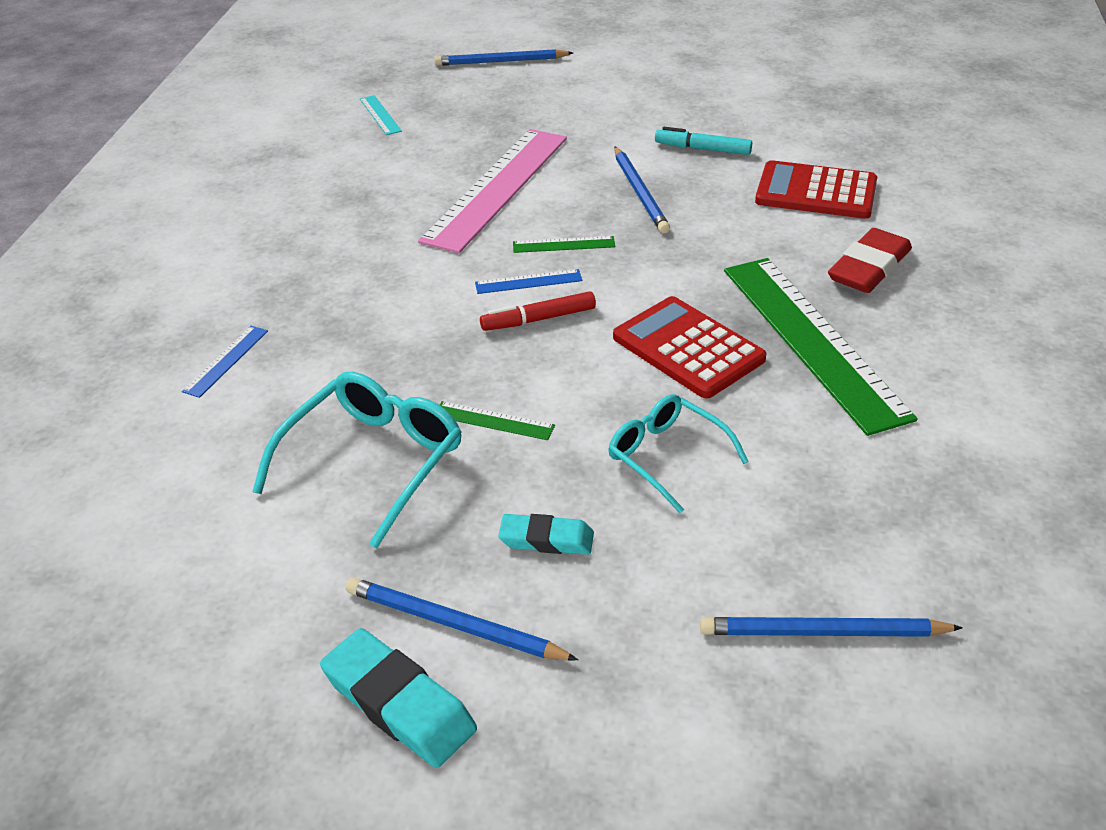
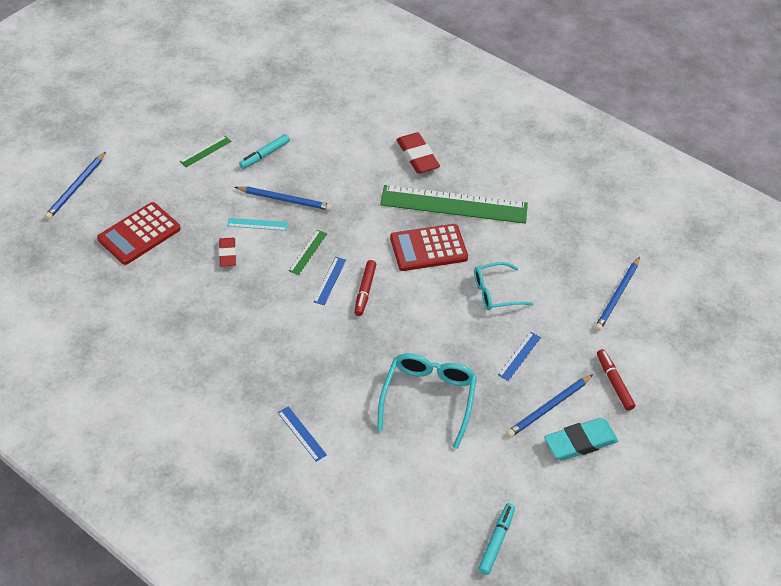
camera: 65 degrees left, 10 degrees up
turquoise glasses [252,372,462,548] -> turquoise glasses turned 45 degrees clockwise [377,353,477,449]
turquoise ruler [360,95,402,135] -> turquoise ruler moved to [227,218,288,231]
pink ruler [418,129,567,253] -> red eraser [219,238,236,267]
green ruler [440,401,555,440] -> green ruler moved to [180,136,232,167]
turquoise eraser [498,514,594,555] -> blue ruler [498,332,541,381]
red calculator [755,160,877,219] -> red calculator moved to [97,202,181,265]
none -> turquoise marker [478,503,515,575]
none -> red marker [597,349,635,411]

